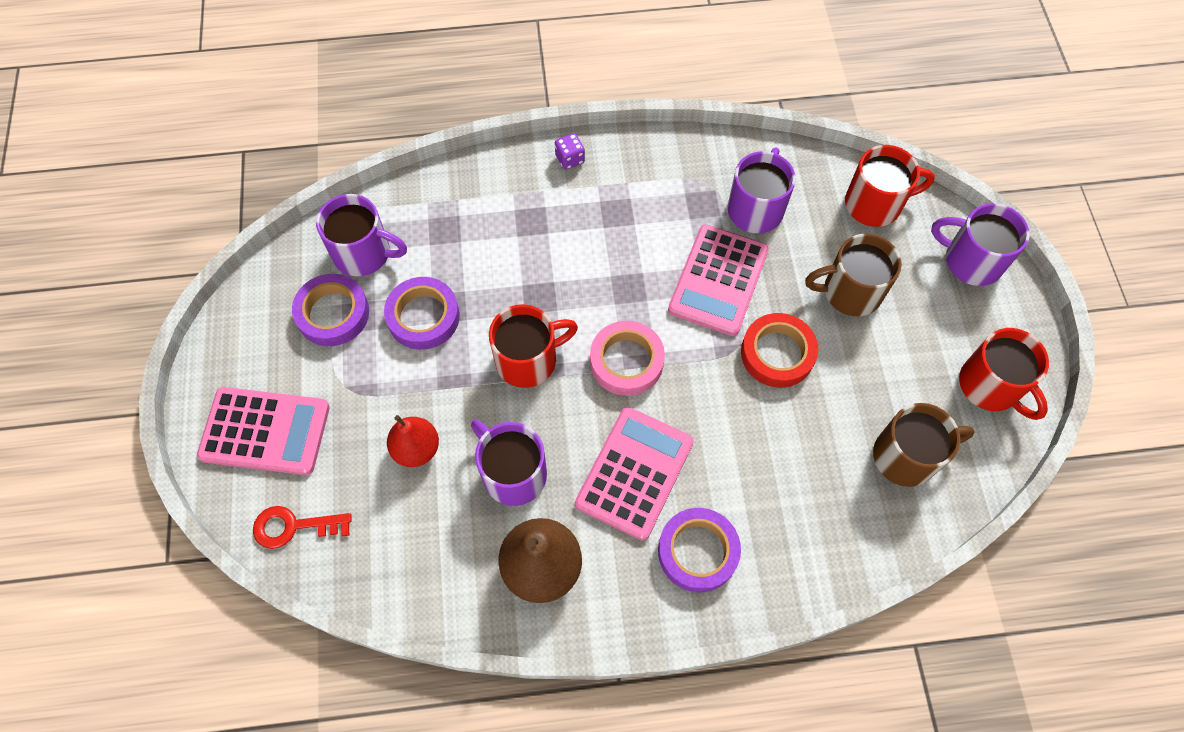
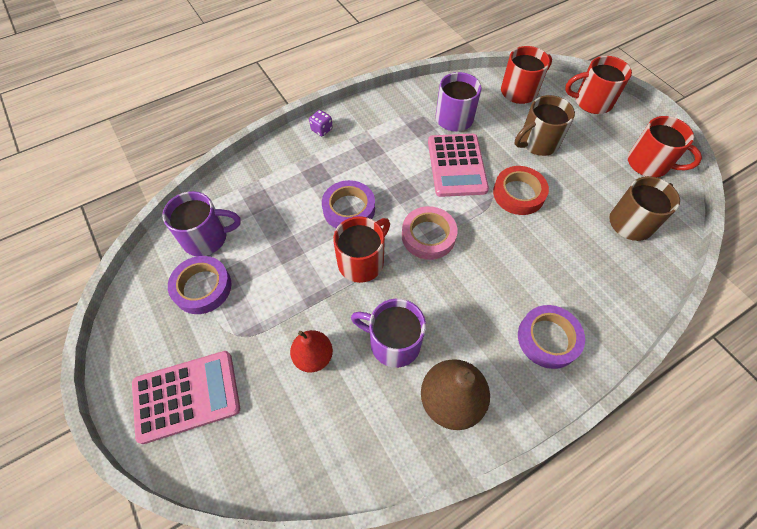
camera: 25 degrees left, 5 degrees down
red key [253,506,352,549] -> none
purple tape [384,277,460,350] -> purple tape moved to [322,180,375,228]
pink calculator [575,407,694,540] -> none
purple mug [931,203,1030,286] -> red mug [565,56,632,114]

